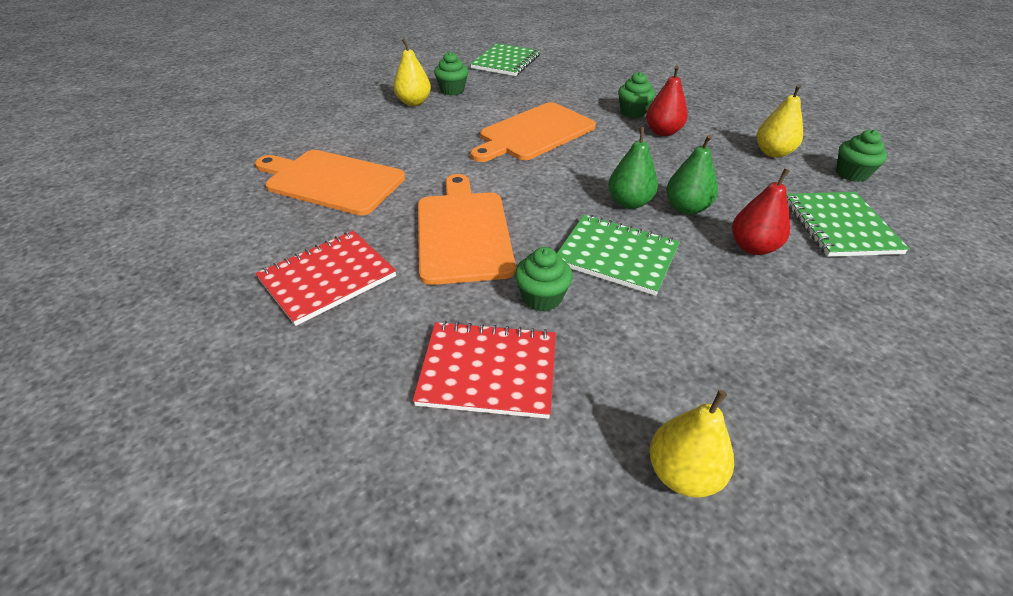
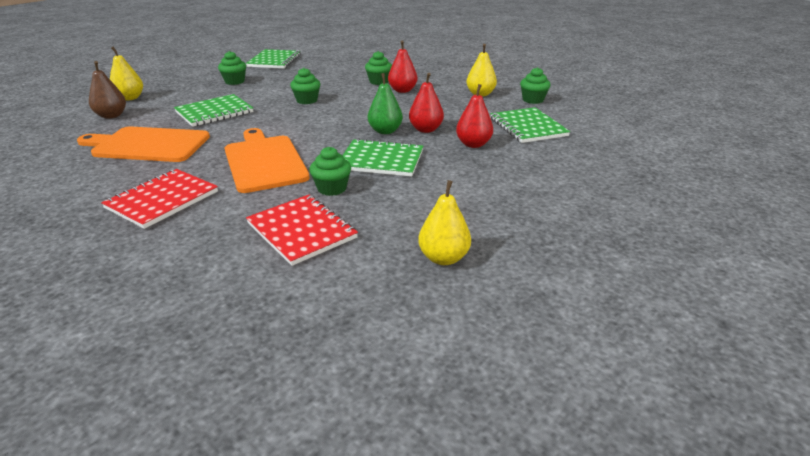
camera: 15 degrees left, 10 degrees down
yellow pear [393,38,431,106] -> yellow pear moved to [110,46,143,101]
red notebook [413,321,556,419] -> red notebook turned 60 degrees clockwise [246,195,358,266]
orange cutting board [471,102,596,162] -> green cupcake [290,68,320,104]
green pear [666,135,718,215] -> red pear [409,73,444,133]
none -> brown pear [89,61,126,119]
none -> green notebook [174,94,254,127]

